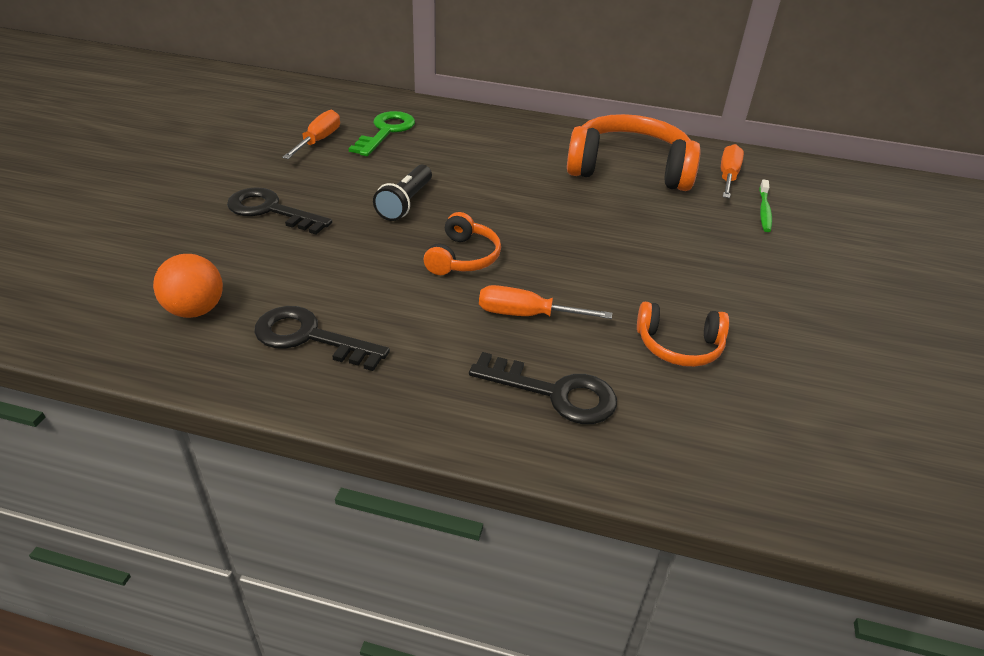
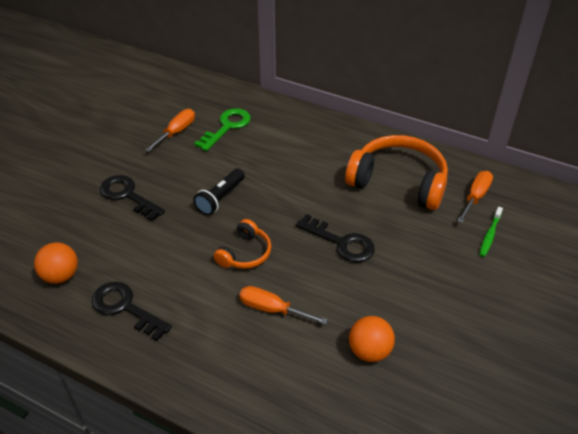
camera: 15 degrees right, 5 degrees up
black key [469,352,617,424] -> black key moved to [296,214,375,263]
orange headphones [637,302,729,367] -> orange ball [349,316,395,362]

